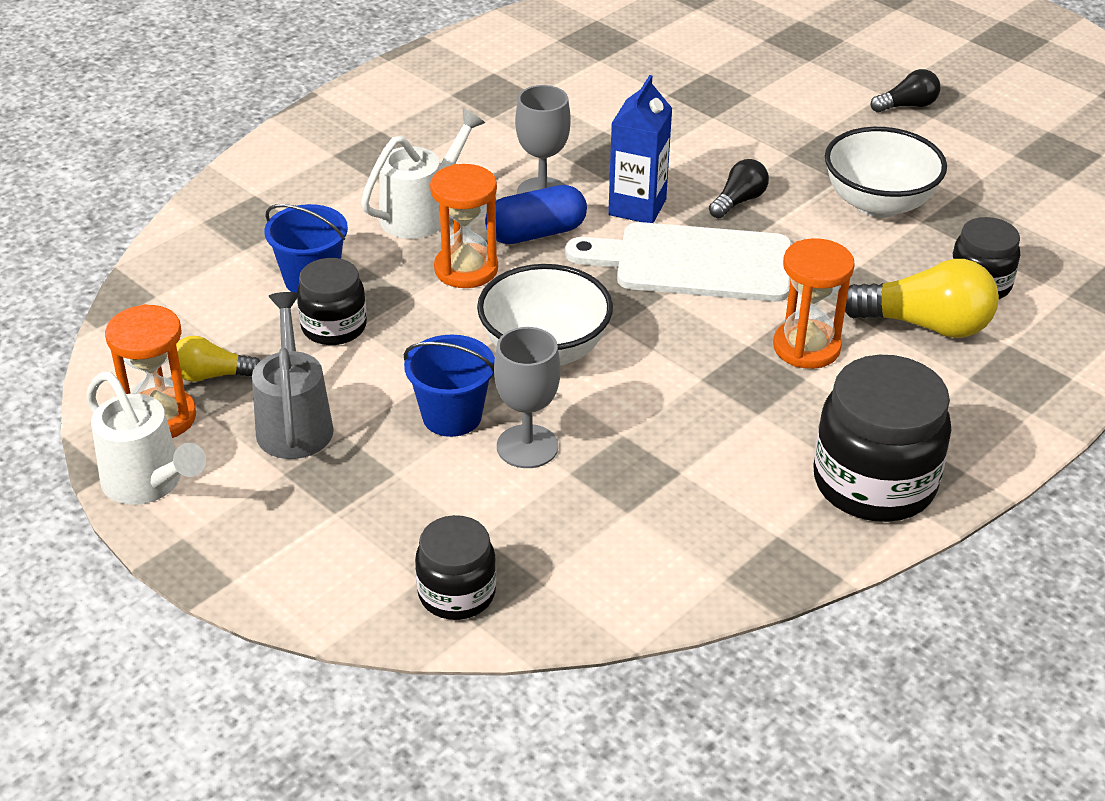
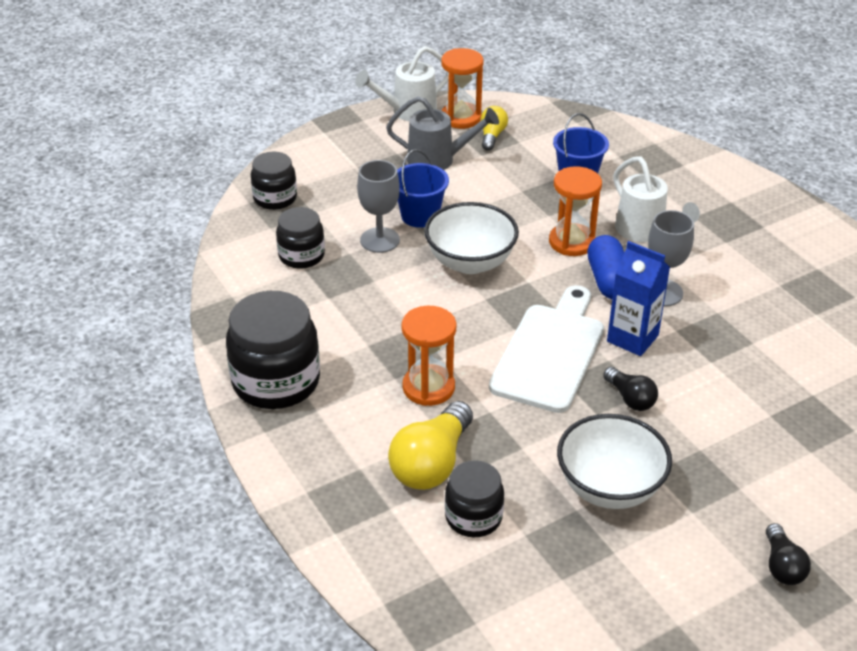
camera: 105 degrees right, 0 degrees up
black jar [297,258,367,345] -> black jar moved to [276,207,325,269]

